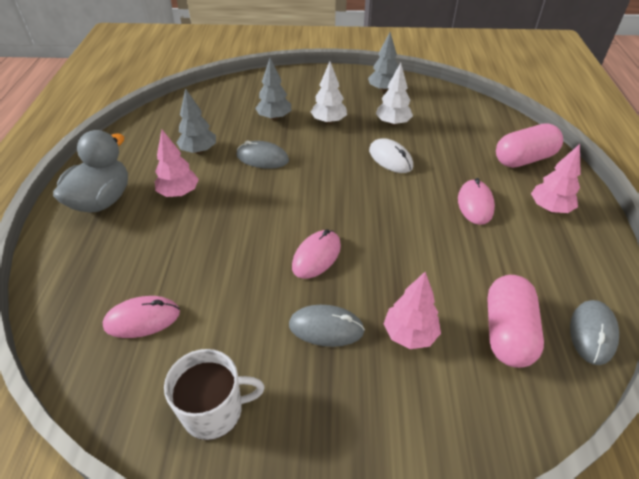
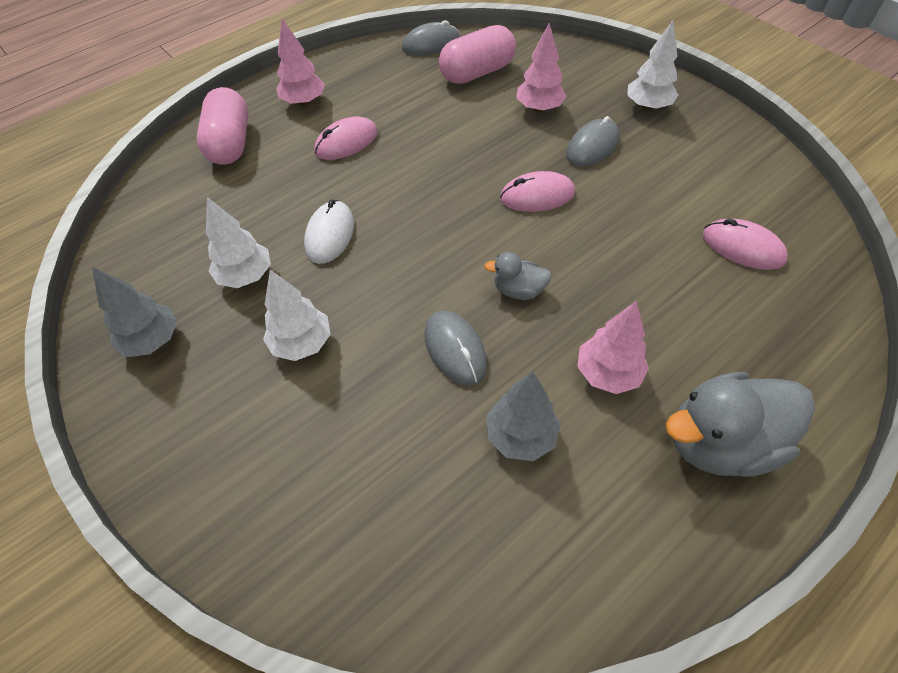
camera: 130 degrees left, 10 degrees up
white mug [164,349,265,440] -> none
grey tree [255,58,291,121] -> none
grey mouse [289,305,365,347] -> grey mouse turned 75 degrees clockwise [566,116,620,167]
pink capsule [496,123,563,168] -> pink capsule turned 60 degrees clockwise [196,87,248,165]
none -> grey duck [484,252,552,300]
none -> white tree [627,21,678,111]

